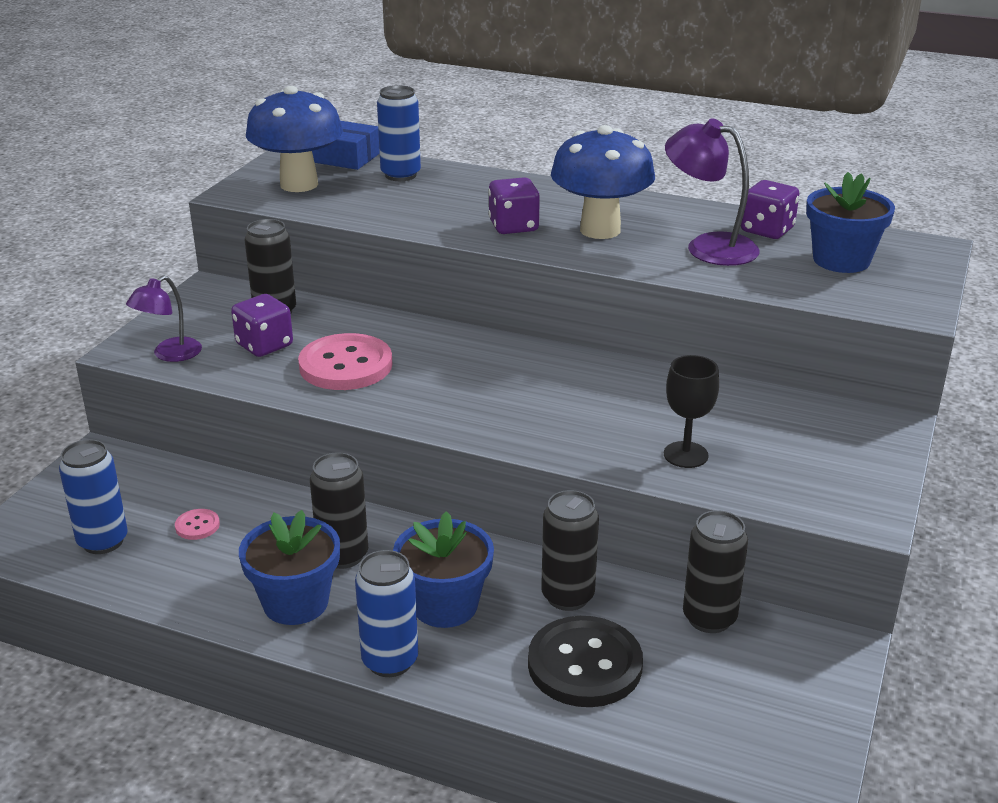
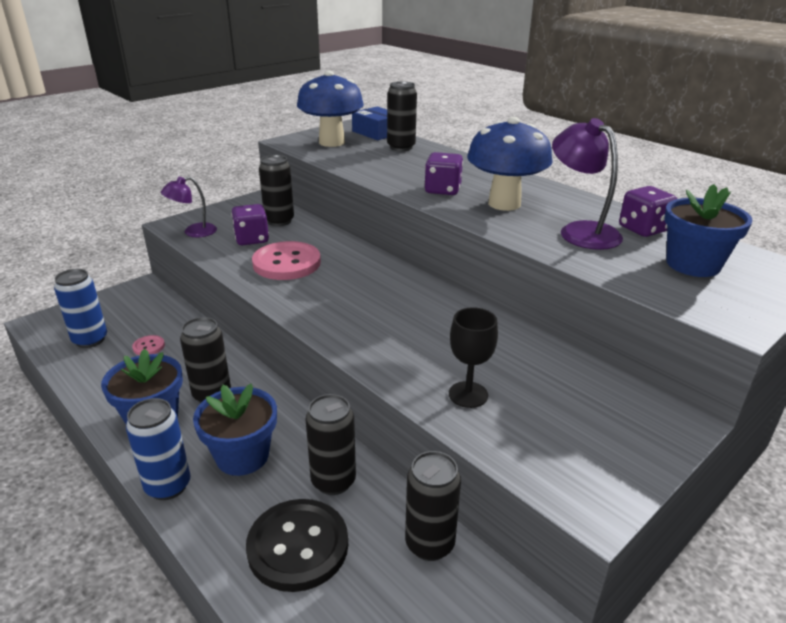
camera: 25 degrees right, 0 degrees up
blue can [377,85,421,181] -> black can [387,81,417,151]

